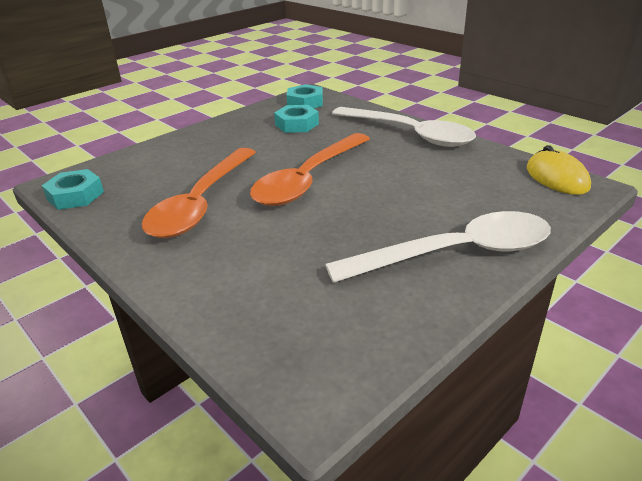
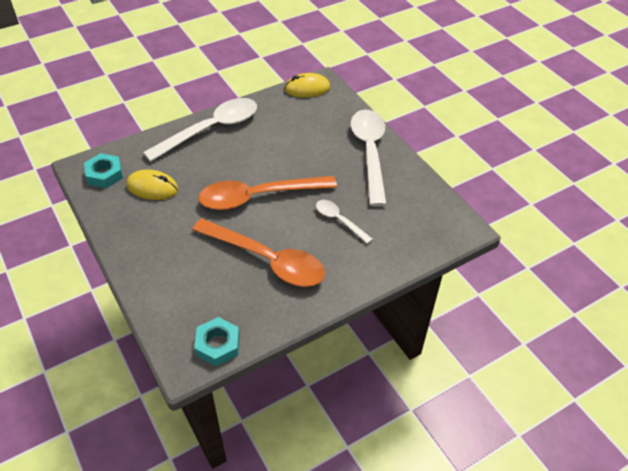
camera: 80 degrees left, 15 degrees up
orange spoon [250,133,370,206] -> orange spoon turned 120 degrees clockwise [198,176,337,210]
turquoise nut [274,105,319,133] -> yellow mouse [126,170,178,200]
none -> white spoon [316,200,373,244]

